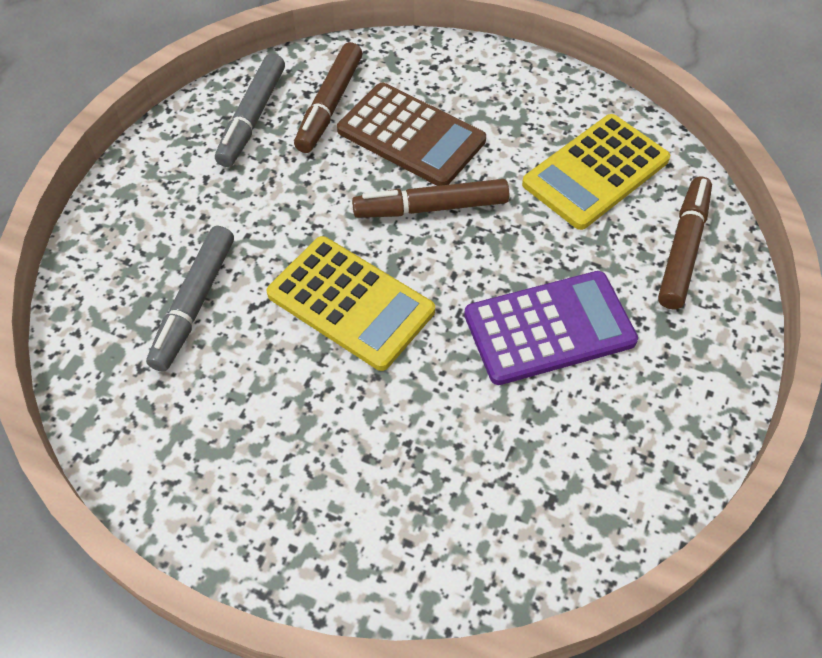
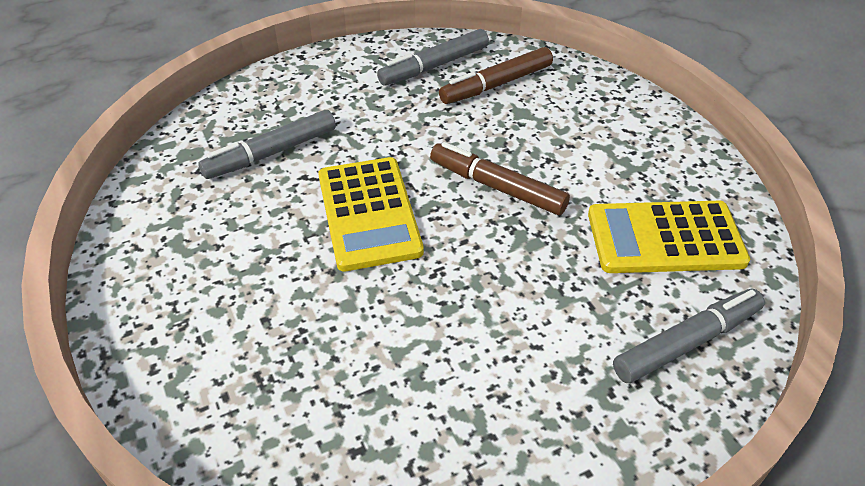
camera: 40 degrees right, 10 degrees down
brown calculator [337,83,486,186] -> none
purple calculator [464,271,638,385] -> none
brown marker [658,176,712,309] -> grey marker [613,289,765,383]

